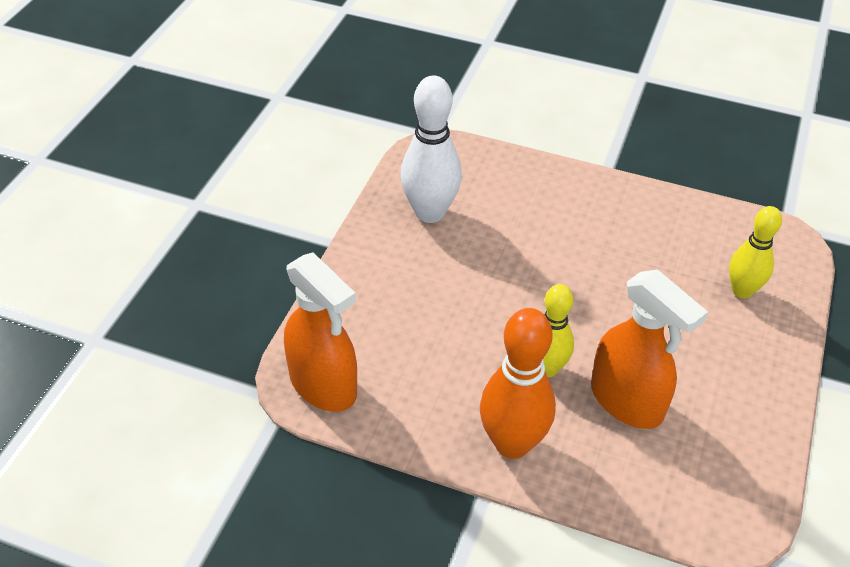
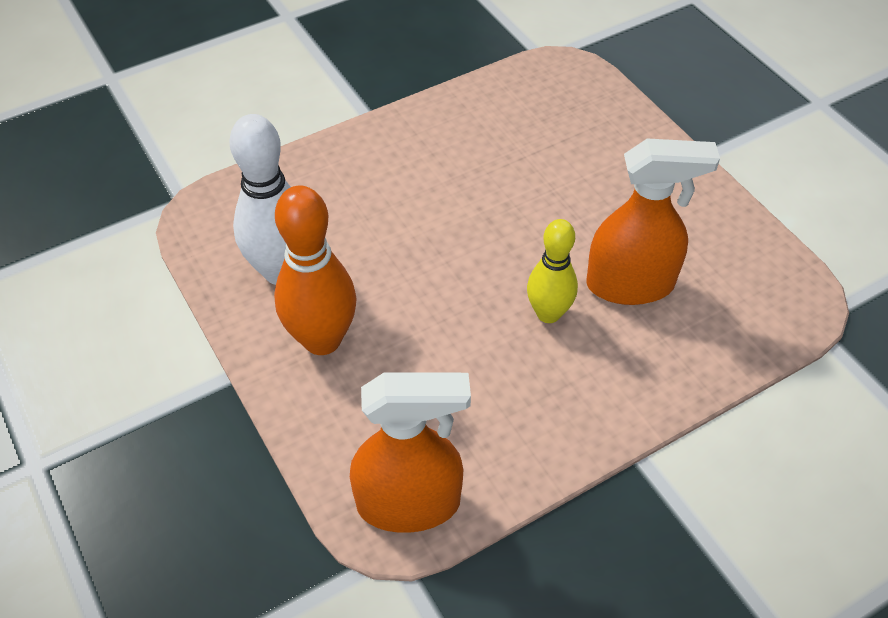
camera: 50 degrees left, 5 degrees up
orange bowling pin [480,308,556,459] -> orange bowling pin moved to [274,185,357,355]
yellow bowling pin [729,206,782,298] -> none

